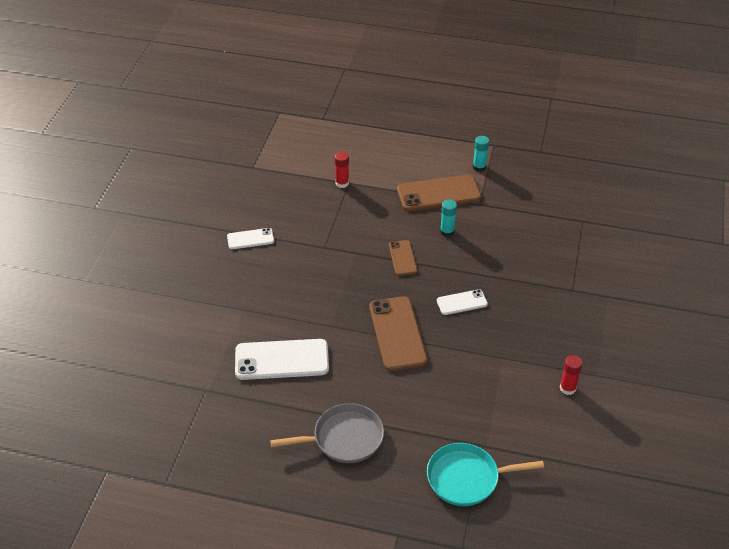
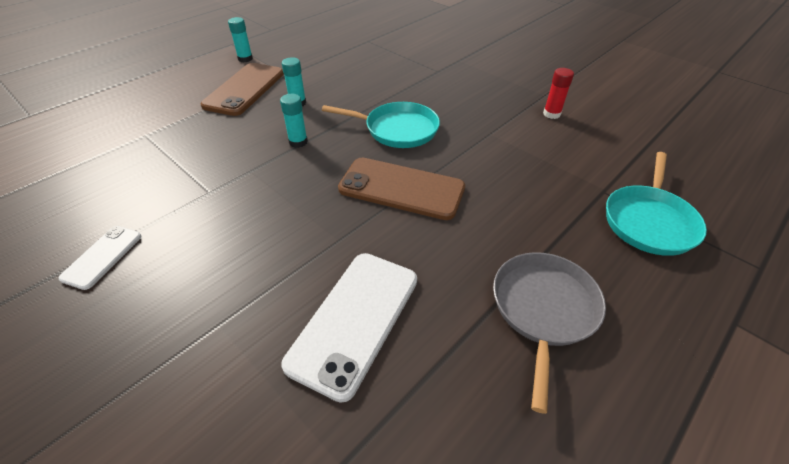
camera: 60 degrees left, 0 degrees up
red glue stick [335,152,349,188] -> none
brown phone [389,240,417,276] -> turquoise glue stick [280,94,308,148]
white phone [437,289,488,315] -> turquoise pan [322,102,440,148]

